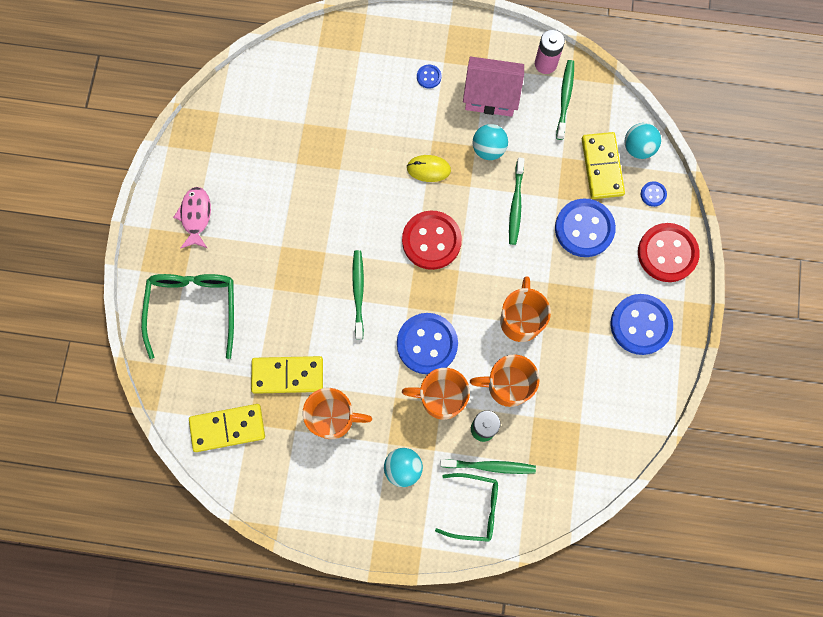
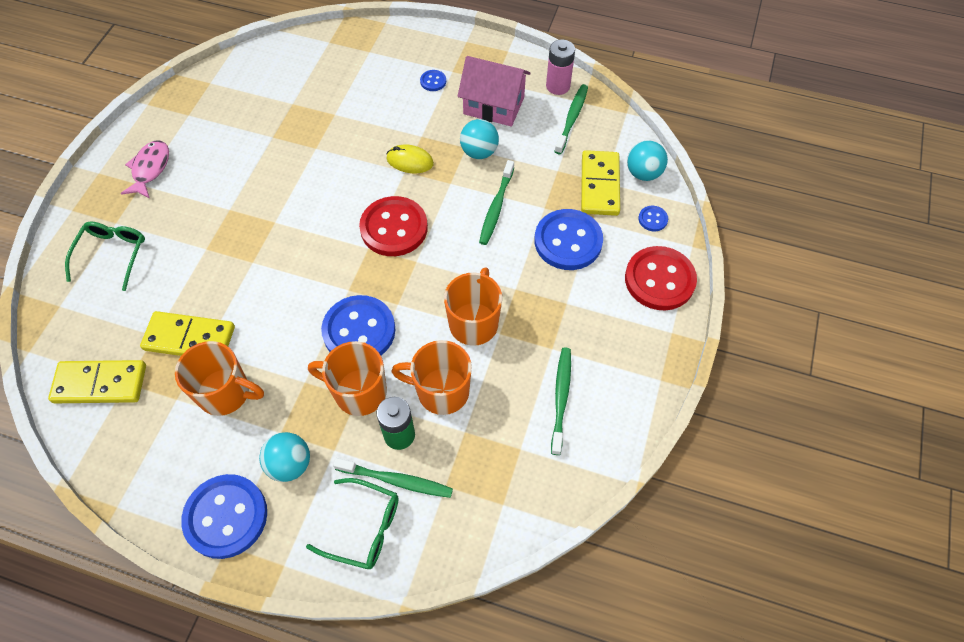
camera: 10 degrees right, 15 degrees down
green glasses [141,274,234,359] -> green glasses [65,222,145,291], size x0.67
green toothbrush [352,250,364,339] -> green toothbrush moved to [551,348,571,455]
blue button [610,294,673,355] -> blue button moved to [181,474,267,559]

